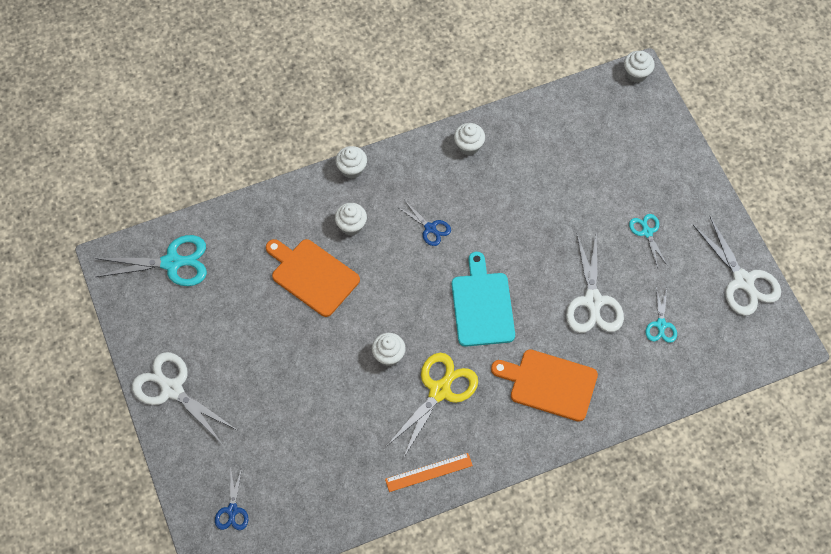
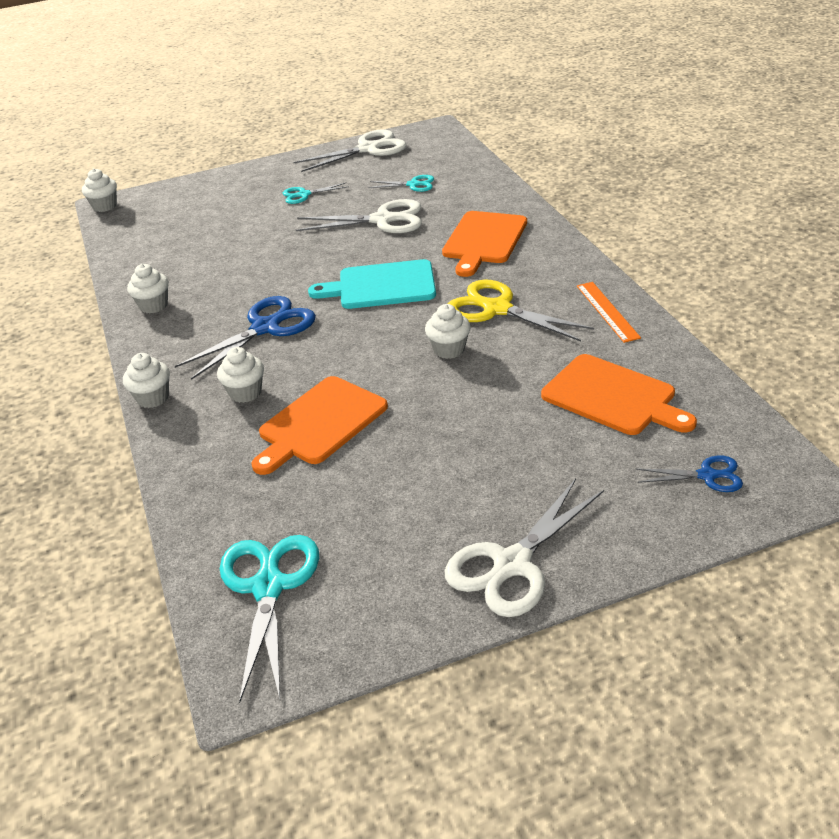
camera: 85 degrees left, 25 degrees down
blue scissors [397,201,451,246] -> blue scissors [175,296,316,380], size x1.83
none -> orange cutting board [541,354,697,435]

